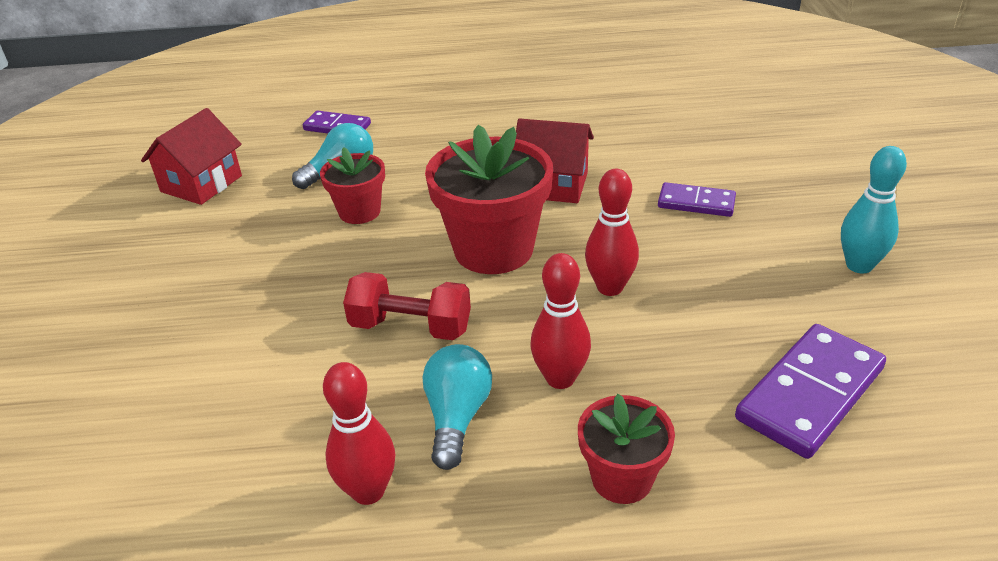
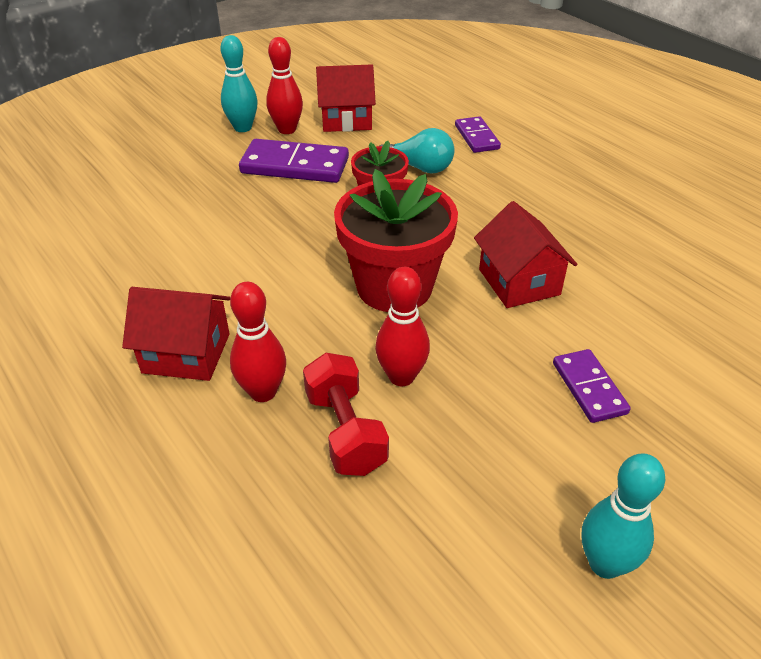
camera: 55 degrees right, 5 degrees up
red bowling pin [323,362,395,505] -> red bowling pin moved to [266,37,303,134]
red dumbbell [343,272,471,340] -> red dumbbell moved to [303,353,389,476]
turquoise light bulb [422,344,492,470] -> red house [122,287,230,381]
red flower pot [578,394,675,504] -> none
purple domino [735,324,886,459] -> purple domino moved to [239,139,349,183]
none -> turquoise bowling pin [220,35,258,132]

